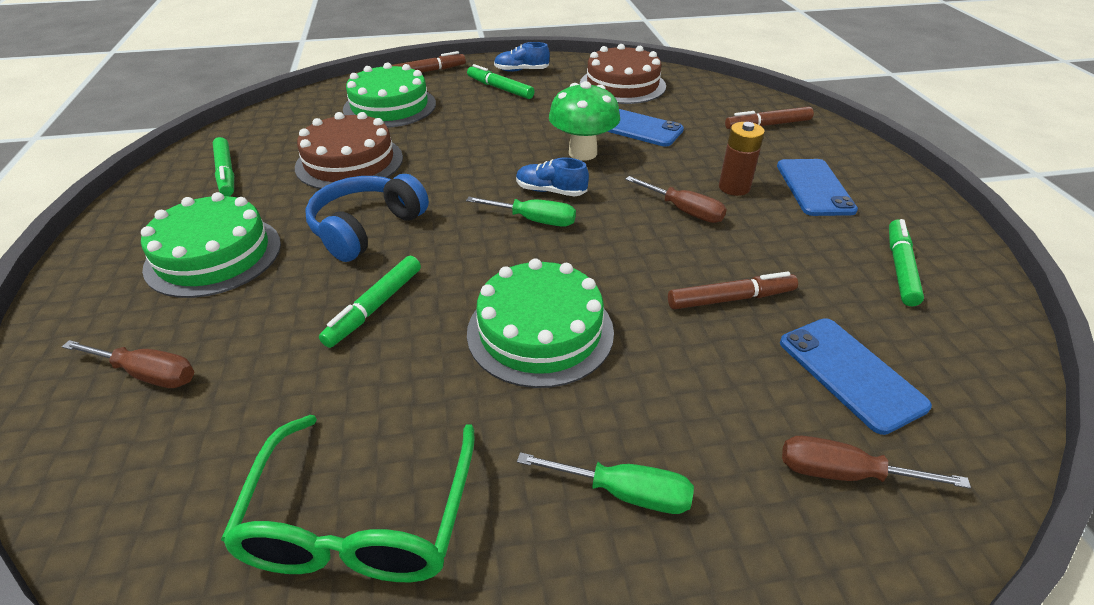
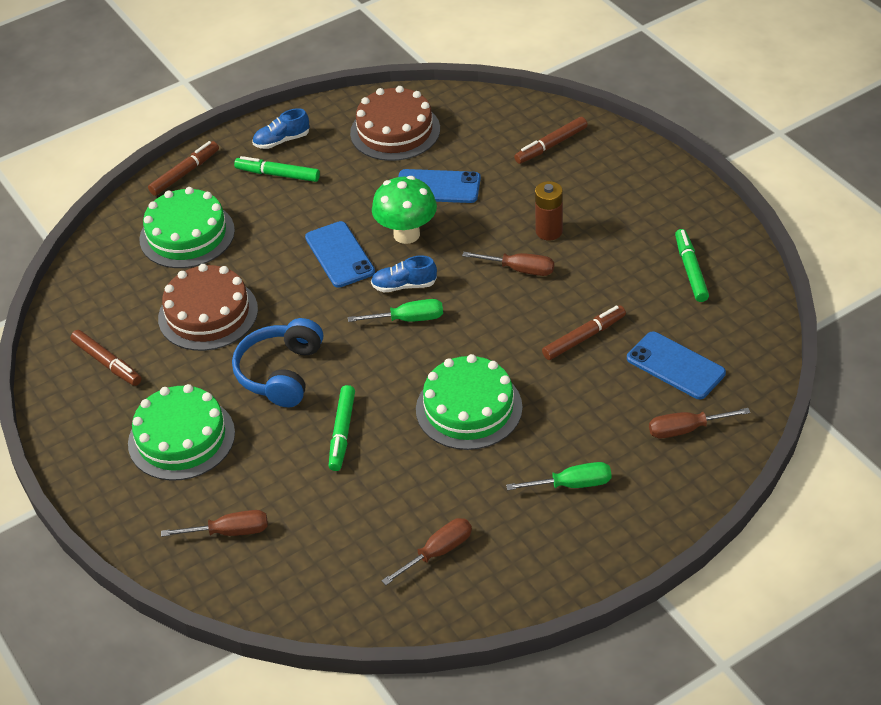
camera: 20 degrees left, 5 degrees up
green marker [213,137,234,196] -> brown marker [70,330,142,386]
green glasses [221,415,474,582] -> brown screwdriver [381,518,472,585]
blue phone [777,159,858,216] -> blue phone moved to [305,221,375,288]

